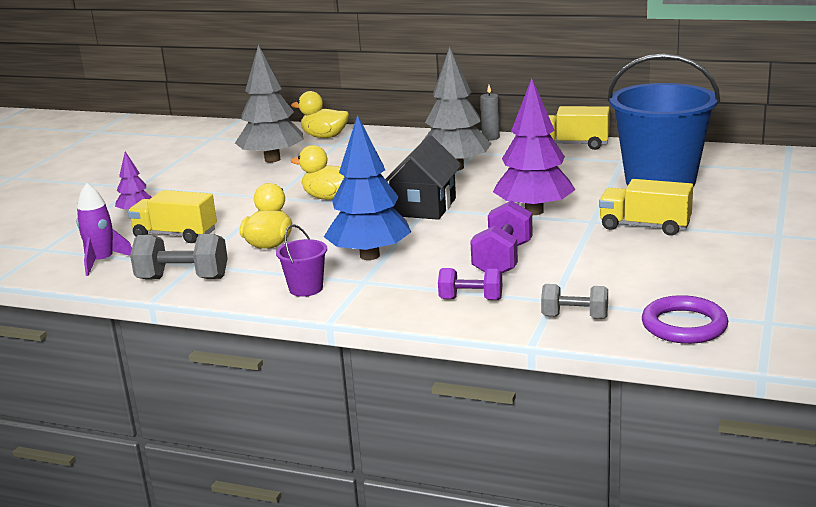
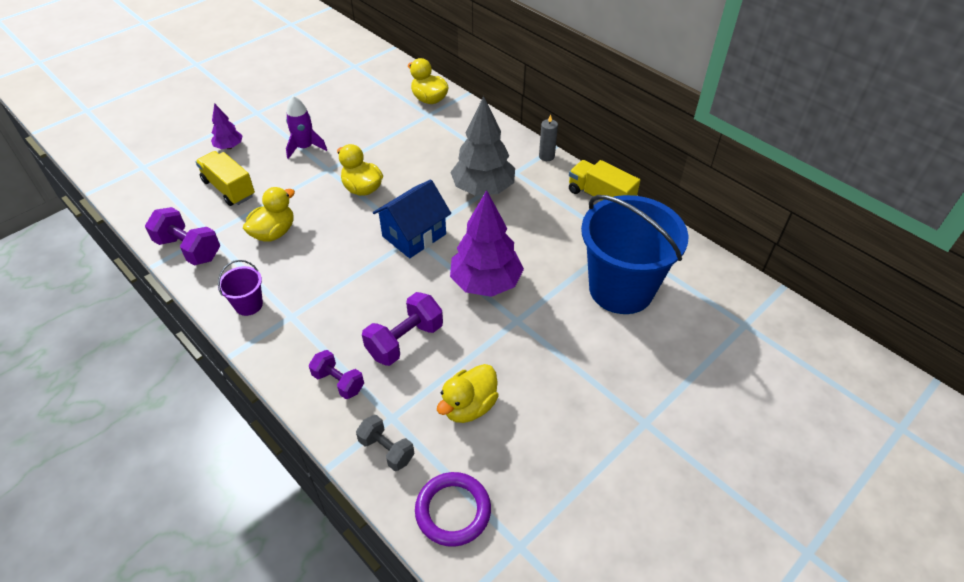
camera: 25 degrees right, 25 degrees up
purple rocket [76,183,132,276] -> purple rocket moved to [286,96,327,159]
grey dumbbell [130,234,228,279] -> purple dumbbell [145,207,220,265]
grey tree [235,45,304,163] -> none
blue tree [324,115,411,260] -> none
black house [385,135,462,220] -> blue house [373,180,451,258]
yellow truck [599,179,693,236] -> none
none -> yellow duck [437,364,499,423]

